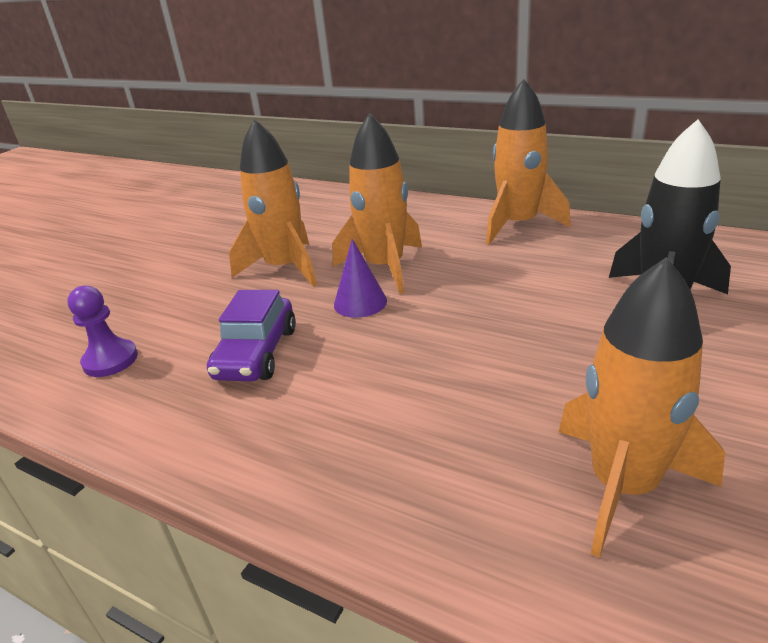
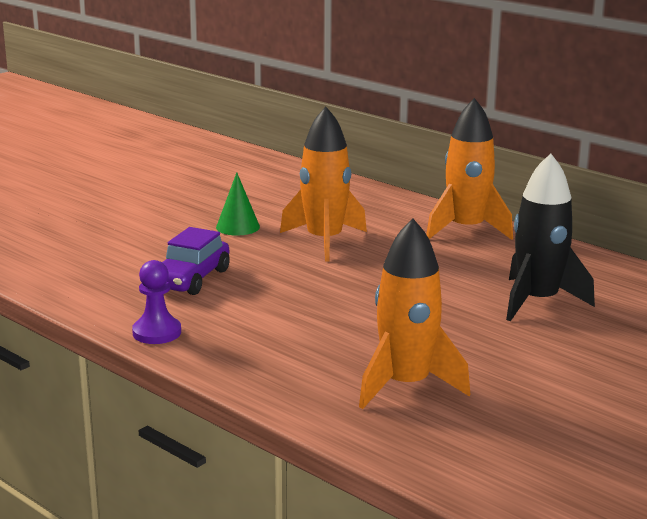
camera: 10 degrees right, 10 degrees down
purple pawn [67,286,138,377] -> purple pawn moved to [132,260,181,344]
orange rocket [229,119,317,287] -> green cone [216,172,260,236]
purple cone [334,239,387,318] -> none

